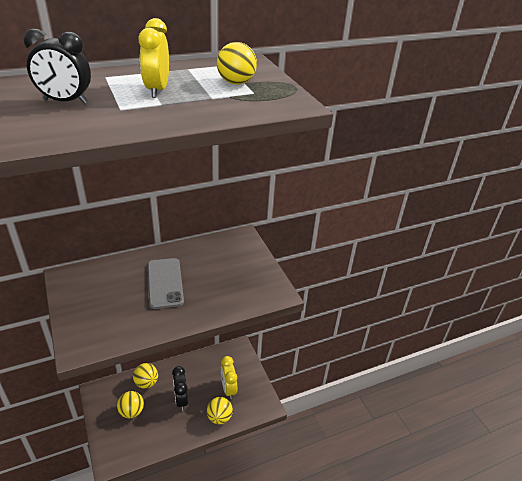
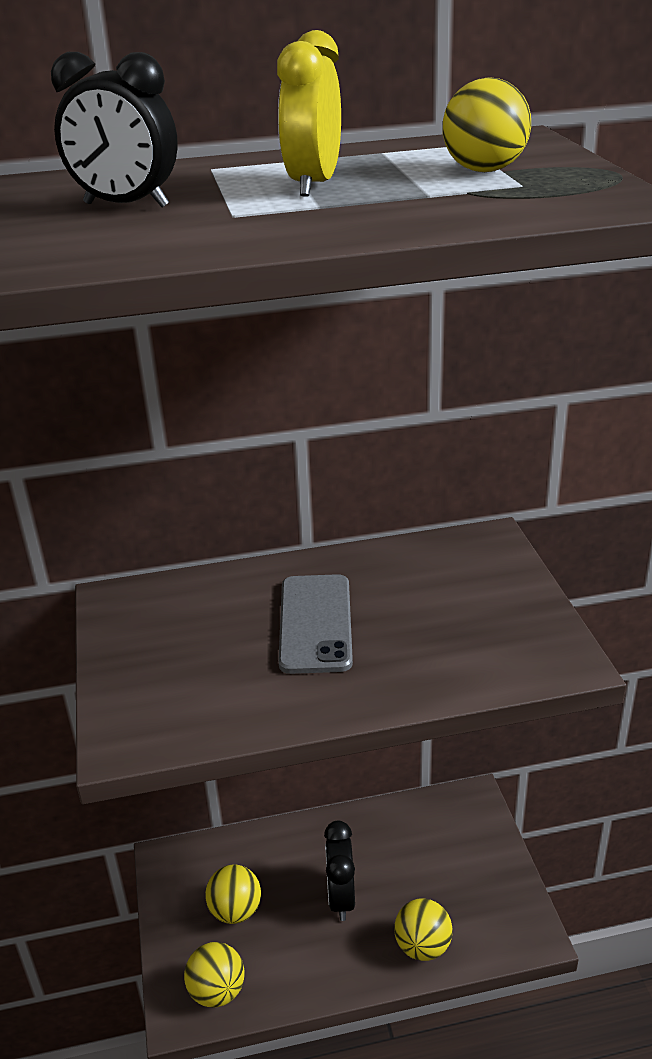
camera: 15 degrees right, 5 degrees down
yellow ball [133,363,158,389] -> yellow ball moved to [184,942,244,1008]
yellow clock [221,356,237,399] -> none

